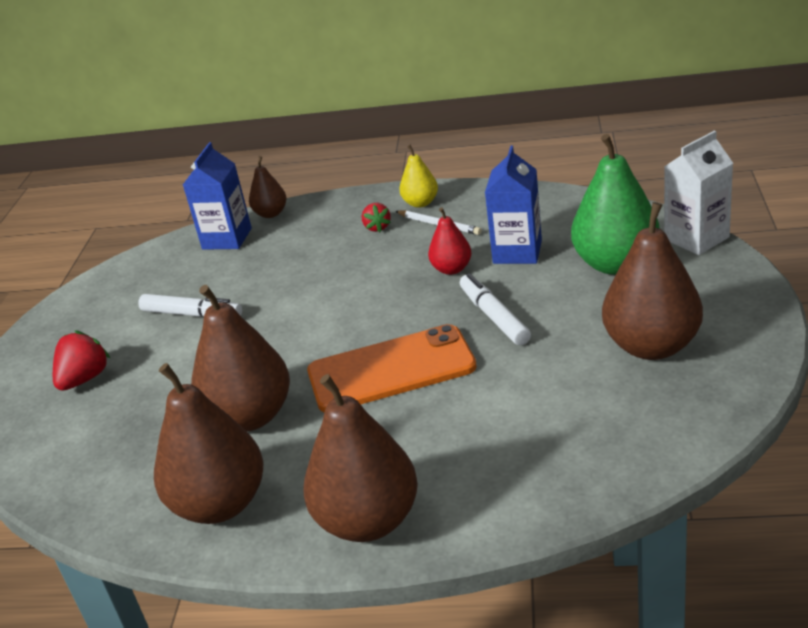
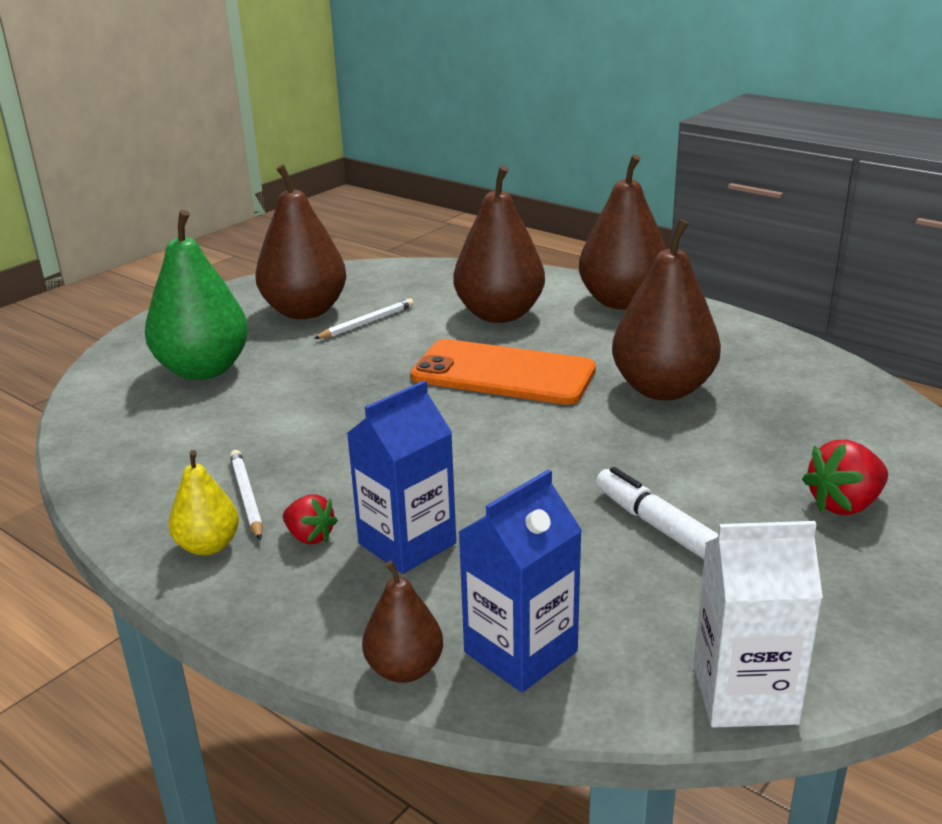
camera: 150 degrees left, 5 degrees down
brown pear [154,363,263,524] -> brown pear moved to [453,165,545,323]
red strawberry [362,203,391,232] -> red strawberry turned 105 degrees clockwise [283,494,338,544]
red pear [428,207,472,275] -> none
white marker [460,273,531,345] -> none
blue carton [485,146,542,264] -> blue carton moved to [346,380,456,574]
white carton [664,131,733,255] -> white carton moved to [693,521,823,728]
none -> white pencil [314,298,414,339]

